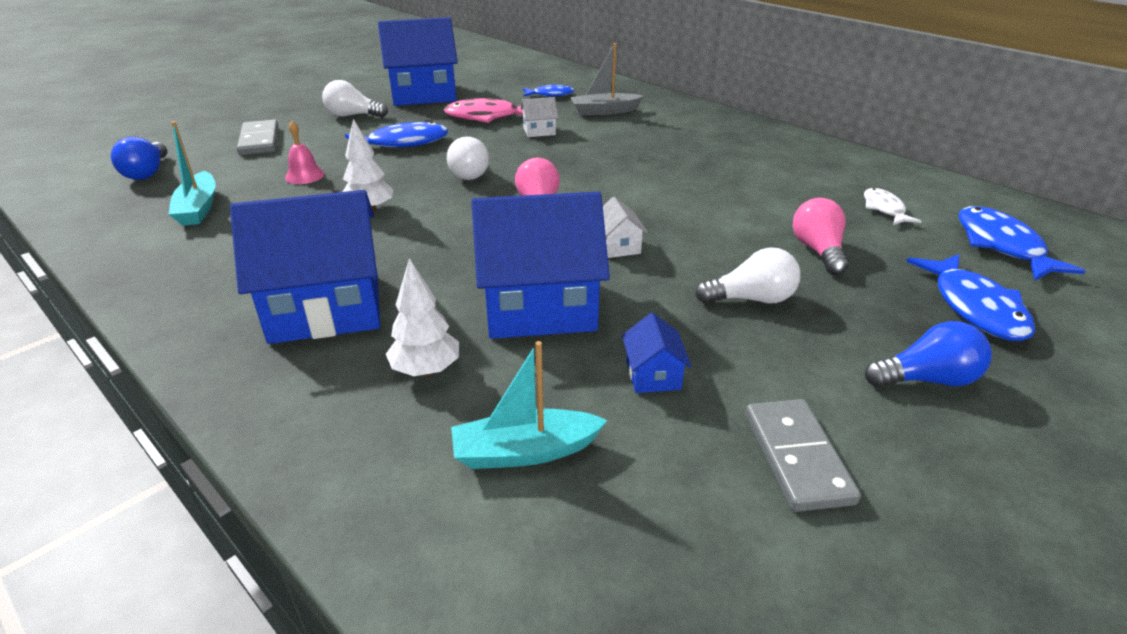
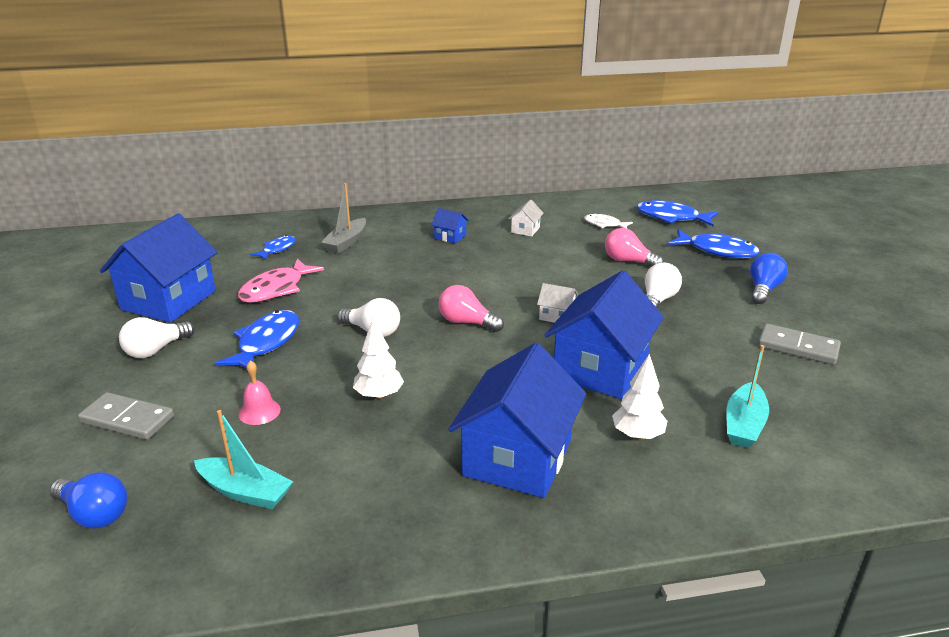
camera: 55 degrees left, 5 degrees down
white house [520,97,558,137] -> white house moved to [508,200,544,237]
blue house [622,313,692,393] -> blue house moved to [431,208,469,244]

